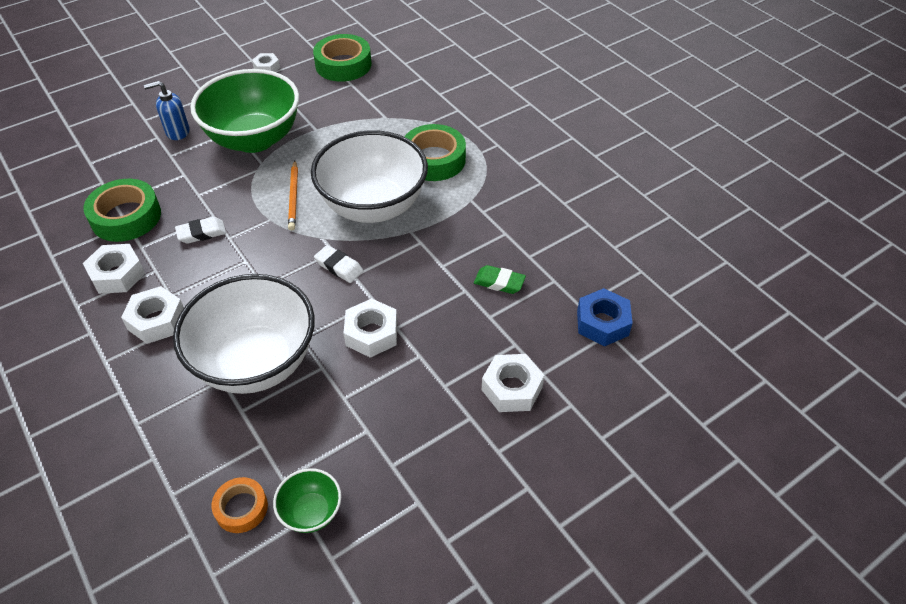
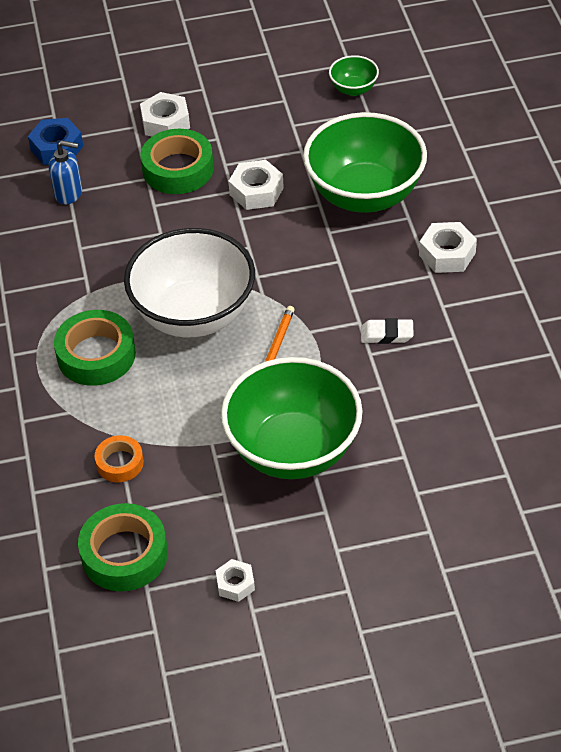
camera: 155 degrees left, 0 degrees up
green tape [83,179,161,242] -> green tape moved to [141,129,214,194]
white nut [83,244,145,294] -> none
blue soap dispenser [144,81,189,140] -> blue soap dispenser moved to [49,140,82,204]
white bowl [173,274,315,394] -> green bowl [303,112,427,213]
orange tape [211,477,268,533] -> orange tape moved to [95,435,144,482]
white eraser [314,245,363,283] -> none
green eraser [474,265,526,294] -> none

